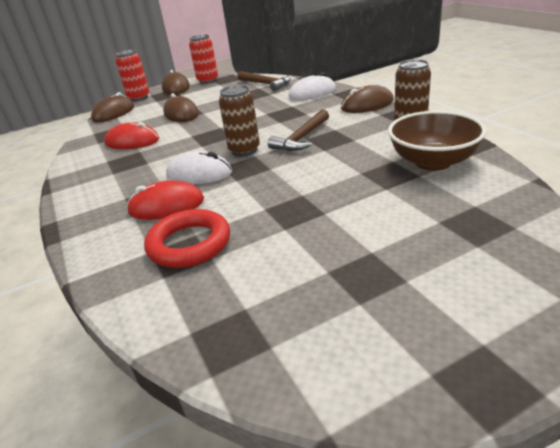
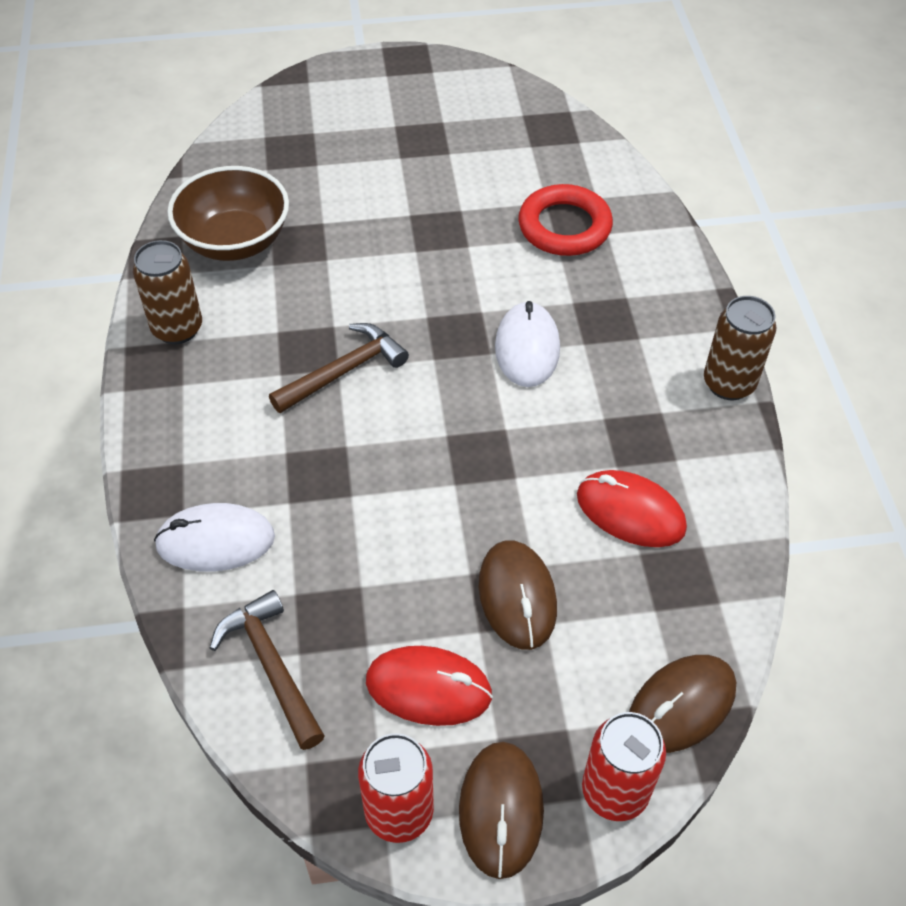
camera: 165 degrees left, 20 degrees up
red mouse [126,180,204,220] -> red mouse moved to [366,646,493,726]
white mouse [166,151,232,184] -> white mouse turned 60 degrees clockwise [495,301,560,387]
brown can [219,85,260,156] -> brown can moved to [704,296,776,400]
brown mouse [341,85,394,113] -> none

